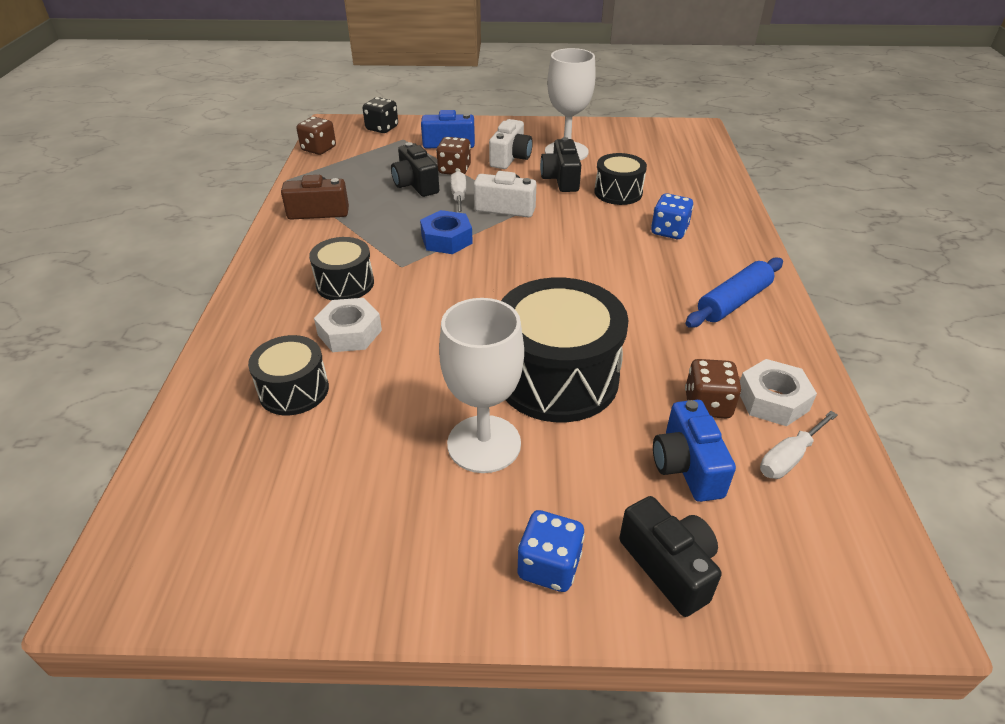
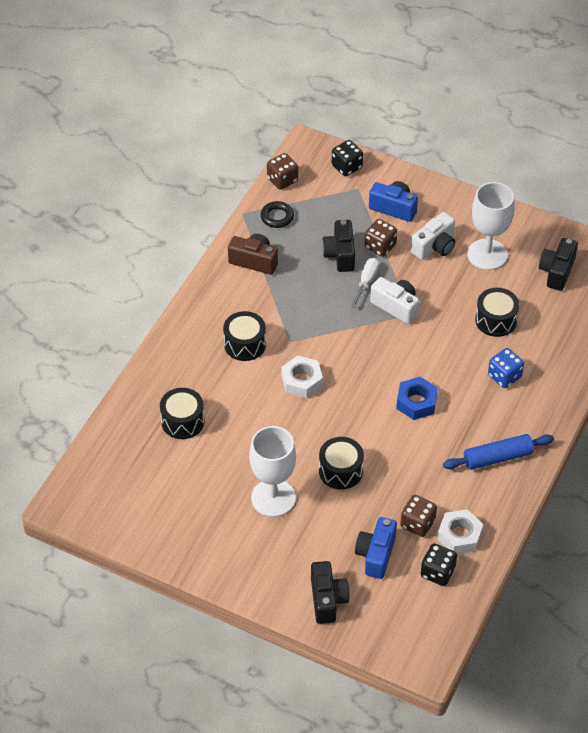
camera: 25 degrees right, 10 degrees up
white nut [314,298,382,352] -> white nut moved to [281,356,323,398]
blue nut [420,210,473,254] -> blue nut moved to [396,377,438,420]
black drum [501,277,629,422] -> black drum [319,437,364,489], size x0.55
blue dice [517,510,585,592] -> none
black camera [540,137,581,192] -> black camera moved to [539,238,578,291]
white screwdriver [760,411,838,479] -> black dice [421,544,457,586]
none -> black ring [261,201,294,228]

